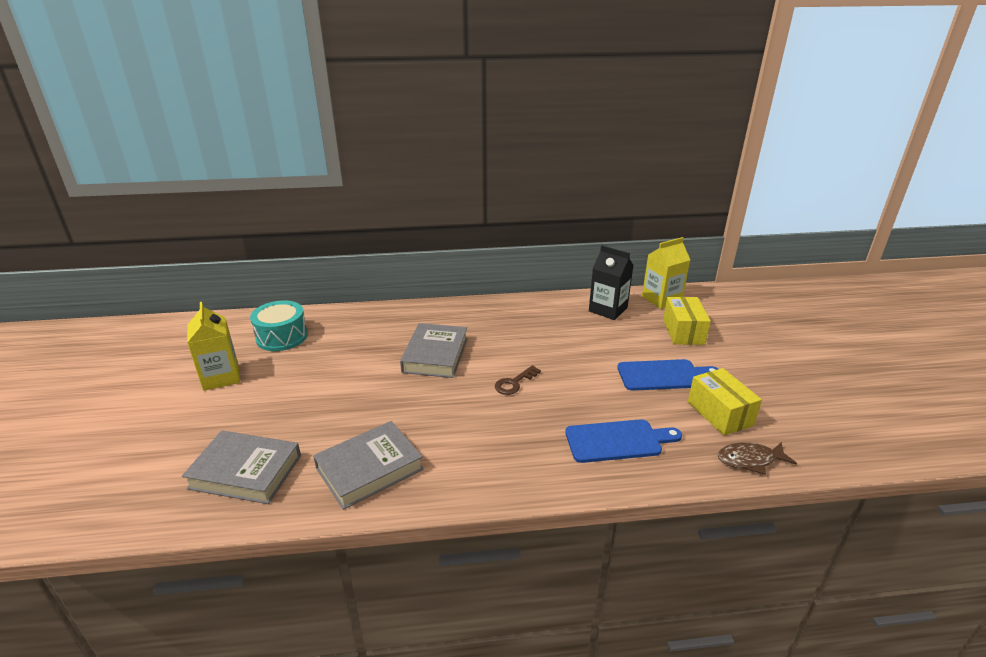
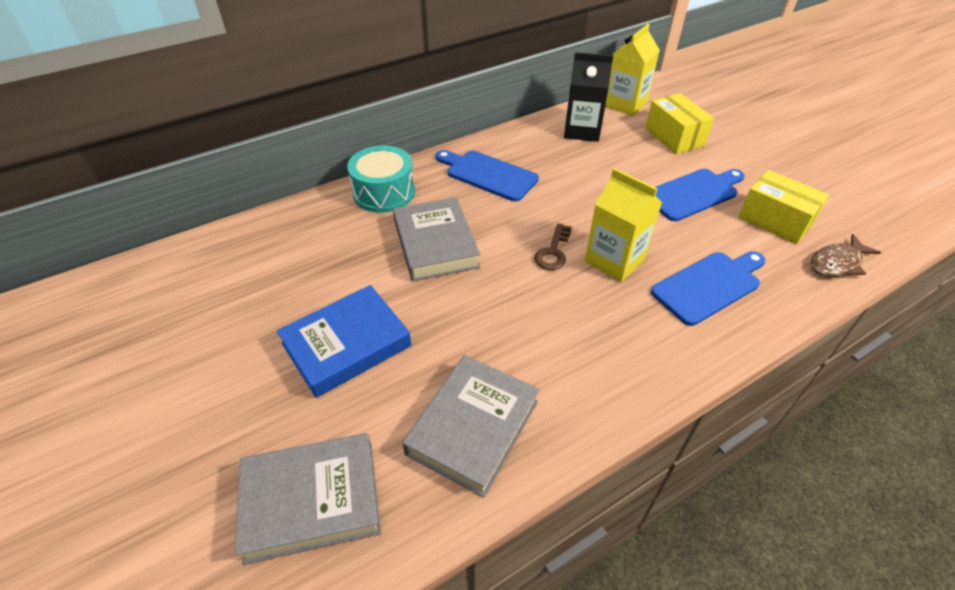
camera: 25 degrees left, 15 degrees up
yellow carton [187,302,240,391] -> yellow carton moved to [585,168,662,282]
turquoise drum [250,301,308,351] -> turquoise drum moved to [347,145,415,213]
none -> blue book [277,285,411,398]
none -> blue cutting board [435,150,539,201]

